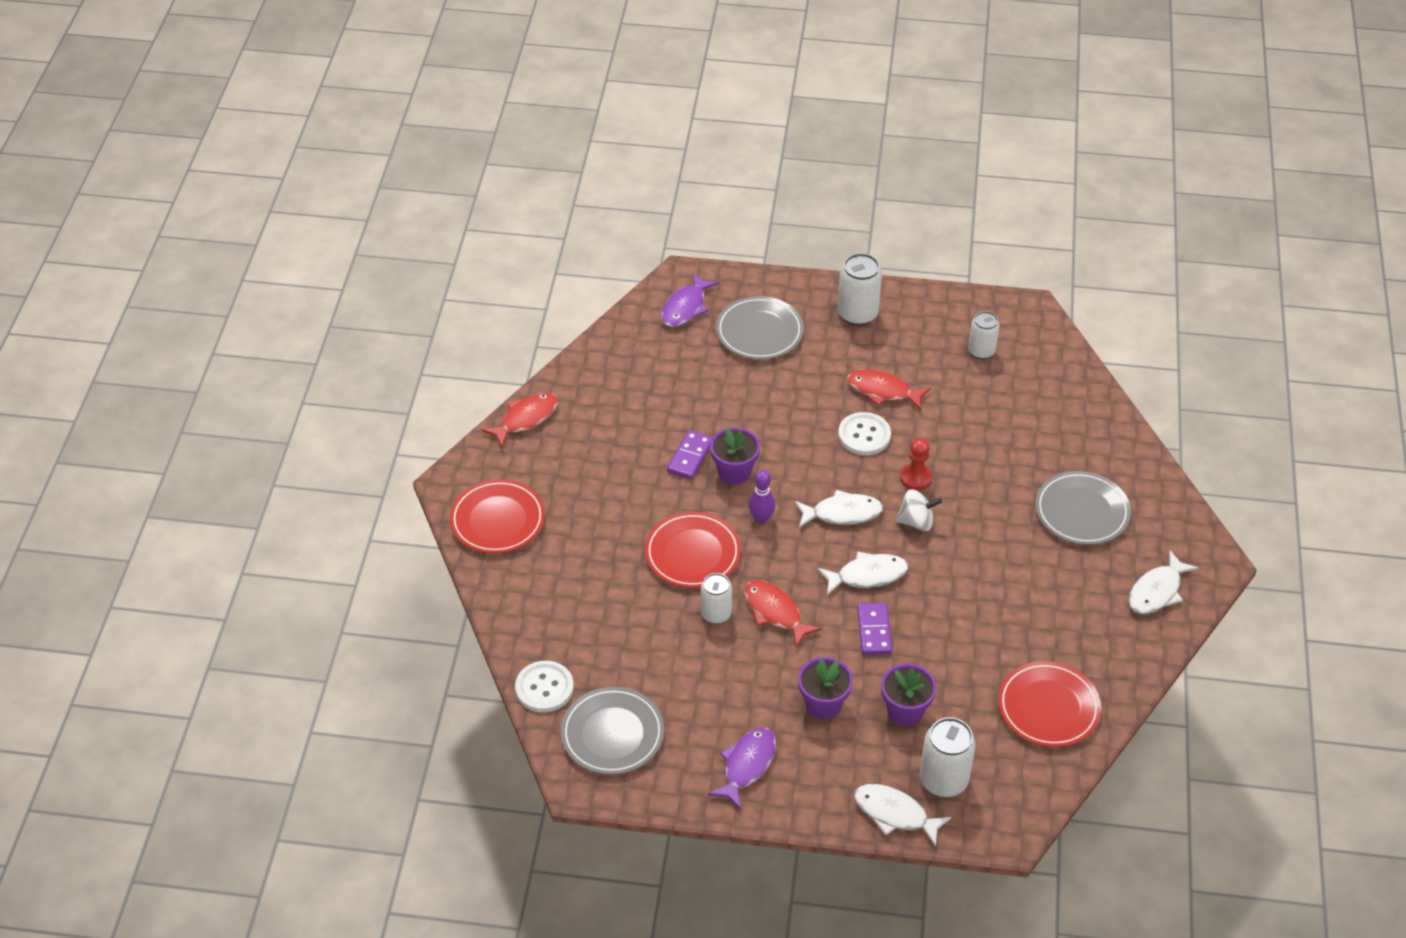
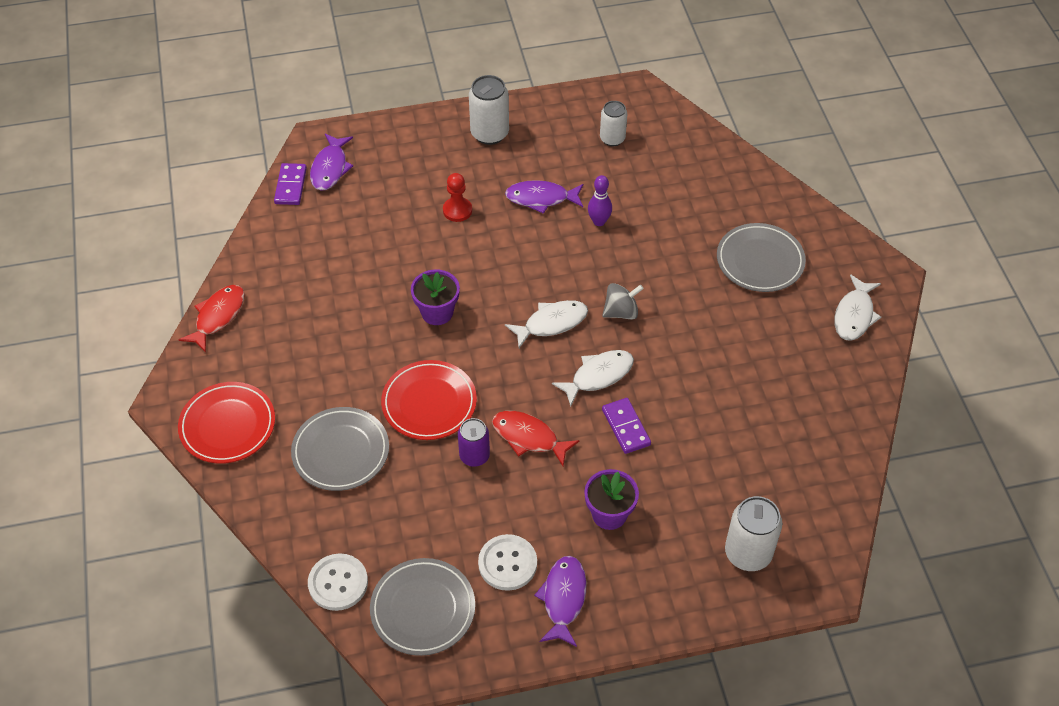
camera: 20 degrees left, 5 degrees up
purple domino [667,430,713,480] -> purple domino moved to [274,163,307,205]
white can [701,573,732,624] -> purple can [458,418,490,467]
grey plate [716,296,804,360] -> grey plate moved to [291,407,389,491]
purple bowling pin [748,470,775,524] -> purple bowling pin moved to [588,175,612,226]
white button [838,412,891,455] -> white button moved to [478,534,537,591]
red fish [847,369,931,410] -> purple fish [505,180,583,214]
white fish [854,784,951,847] -> none
purple flower pot [881,664,936,726] -> none
white spinning top [896,489,942,531] -> grey spinning top [602,283,644,320]
red pawn [900,438,933,490] -> red pawn moved to [443,173,472,222]
red plate [998,661,1101,747] -> none

